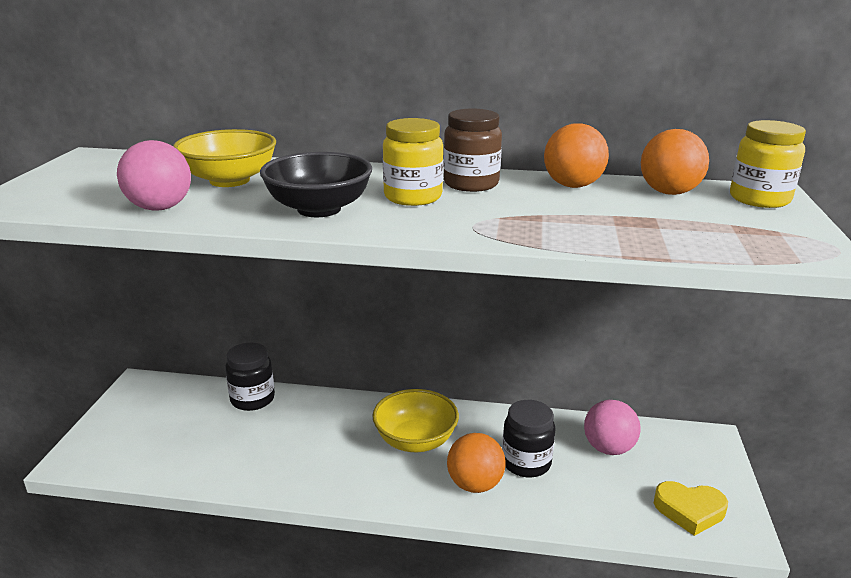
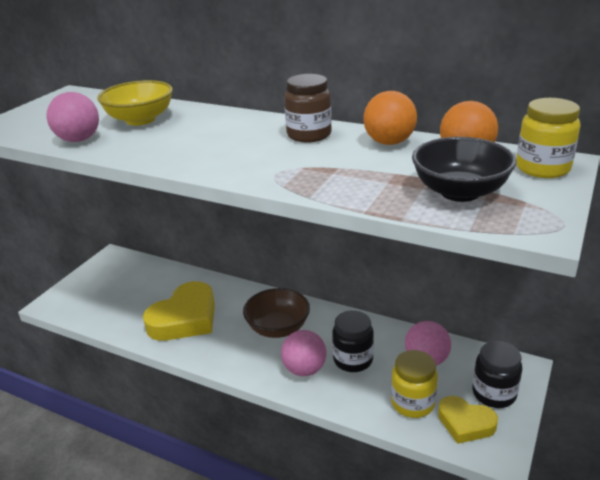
camera: 20 degrees right, 5 degrees up
black jar [225,343,275,411] -> black jar moved to [472,341,522,408]
black bowl [260,152,372,217] -> black bowl moved to [412,137,516,202]
yellow bowl [372,389,459,452] -> brown bowl [243,288,310,338]
yellow jar [383,118,443,206] -> yellow jar moved to [391,350,438,418]
orange ball [447,433,506,493] -> pink ball [281,330,326,376]
none -> yellow heart [143,281,215,341]

